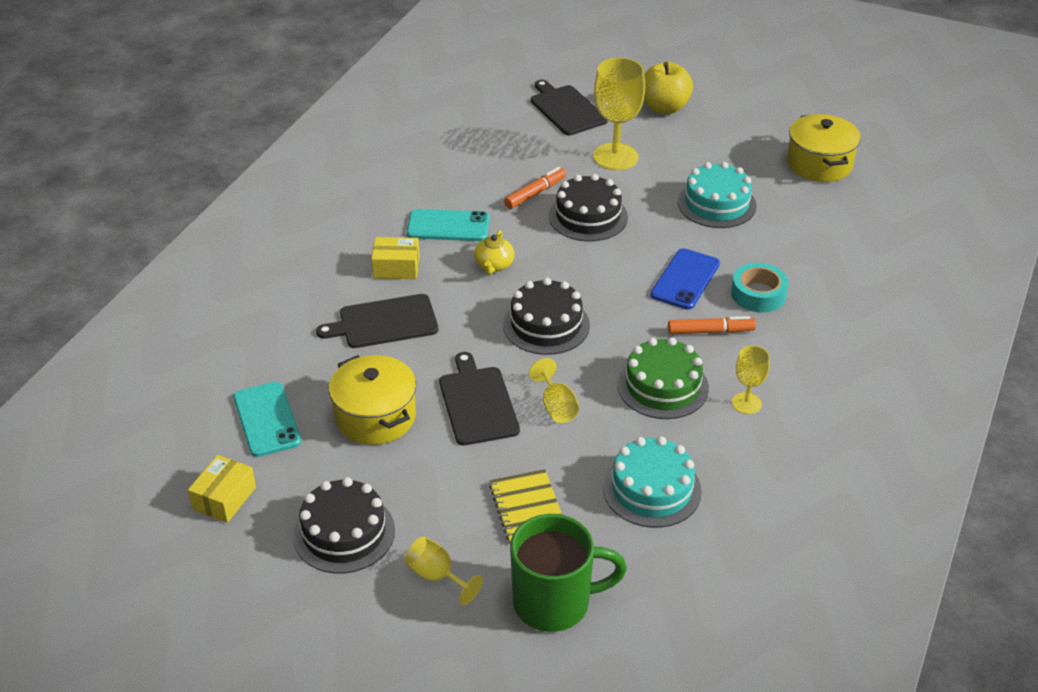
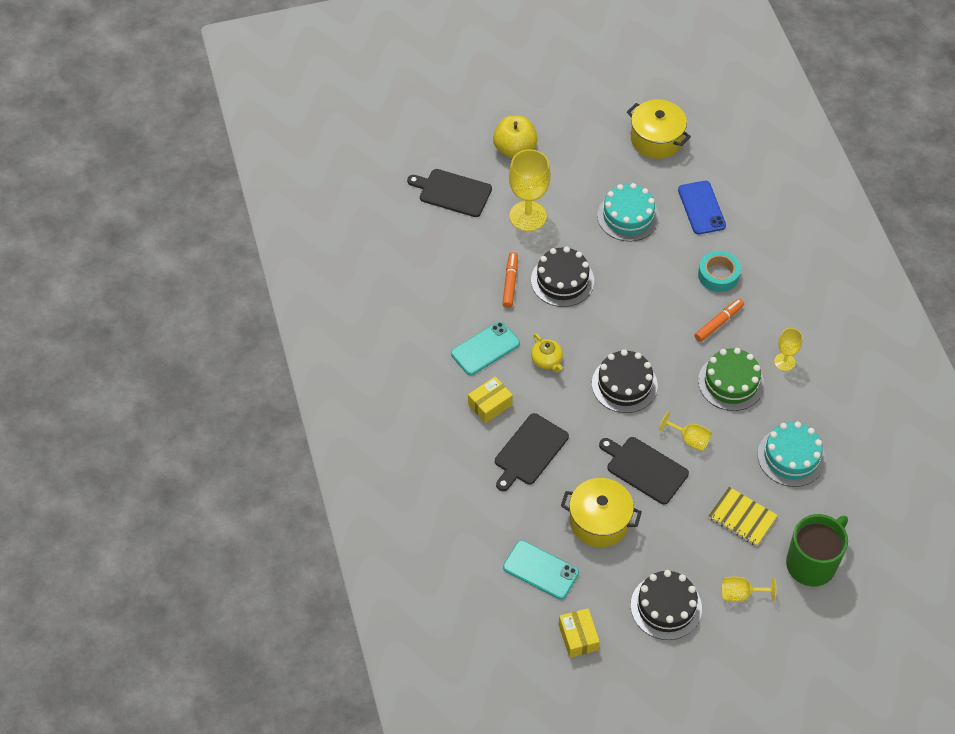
camera: 40 degrees left, 15 degrees up
blue phone [650,248,720,310] -> blue phone moved to [678,181,726,234]

